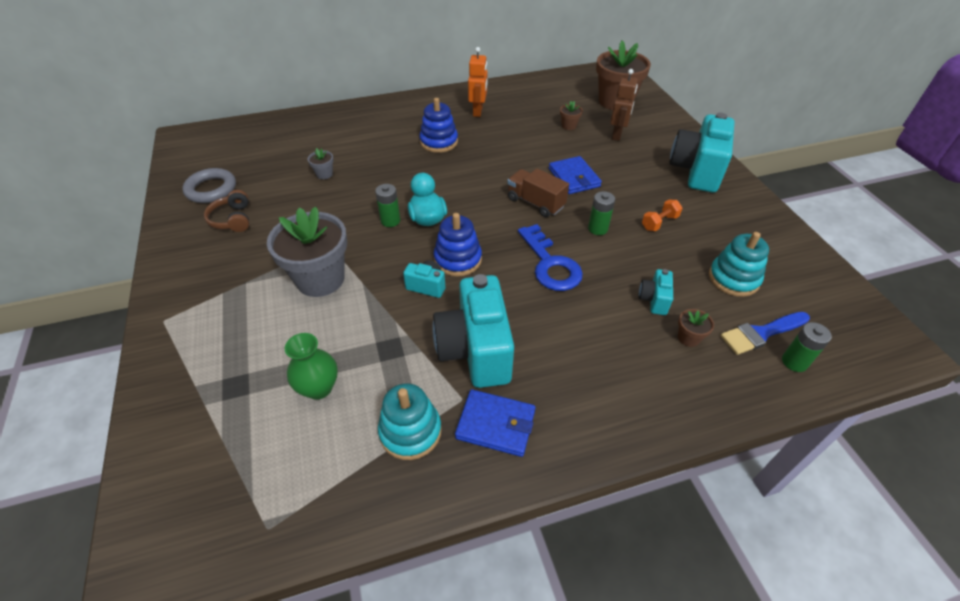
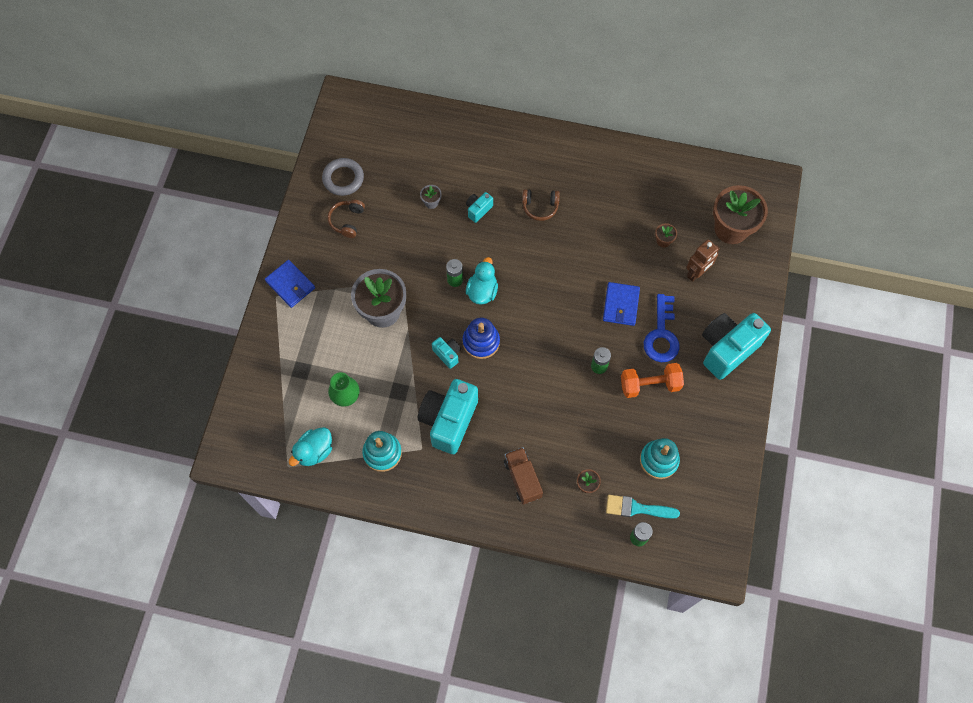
camera: 30 degrees right, 20 degrees up
blue stacking toy [419,98,458,153] -> brown headphones [522,189,560,221]
blue wallet [455,389,536,457] -> blue wallet moved to [265,260,315,308]
orange robot [468,47,487,117] -> none
brown truck [507,168,569,217] -> brown truck moved to [504,447,543,505]
blue key [518,224,583,291] -> blue key moved to [644,294,680,362]
turquoise camera [639,269,673,315] -> turquoise camera moved to [466,192,493,223]
orange dumbbell [642,200,683,231] -> orange dumbbell [621,363,684,398], size x1.69
blue brush [720,312,810,355] -> turquoise brush [606,495,680,519]
none -> turquoise duck [289,427,332,466]

